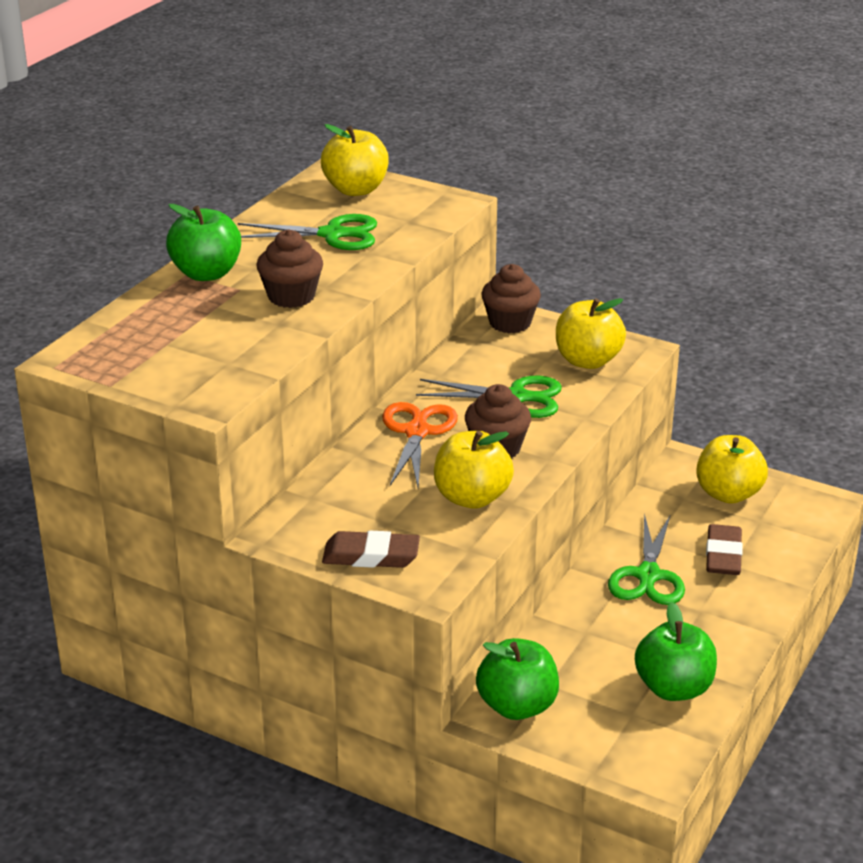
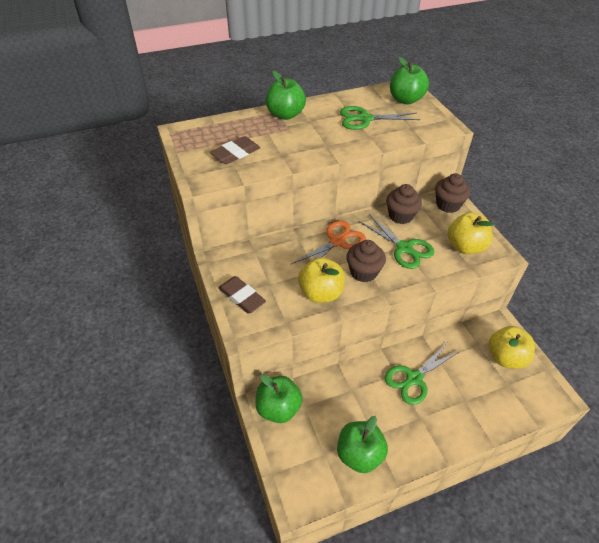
camera: 40 degrees right, 15 degrees up
green scissors [238,214,377,250] -> green scissors turned 135 degrees clockwise [340,106,420,130]
brown cupcake [257,229,323,308] -> brown cupcake moved to [386,184,422,224]
yellow apple [321,124,389,196] -> green apple [390,57,429,104]
brown eraser [706,524,743,575] -> brown eraser moved to [210,136,260,164]

